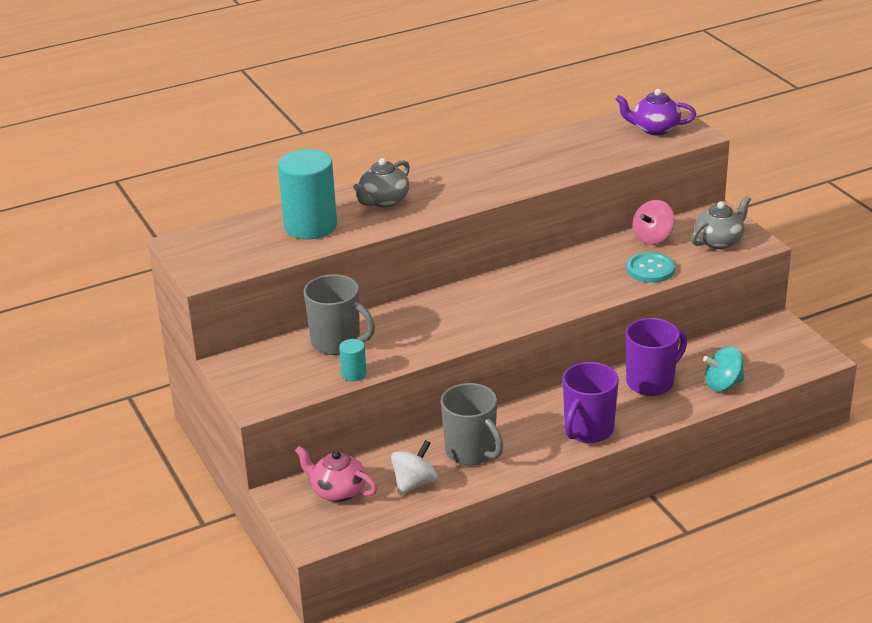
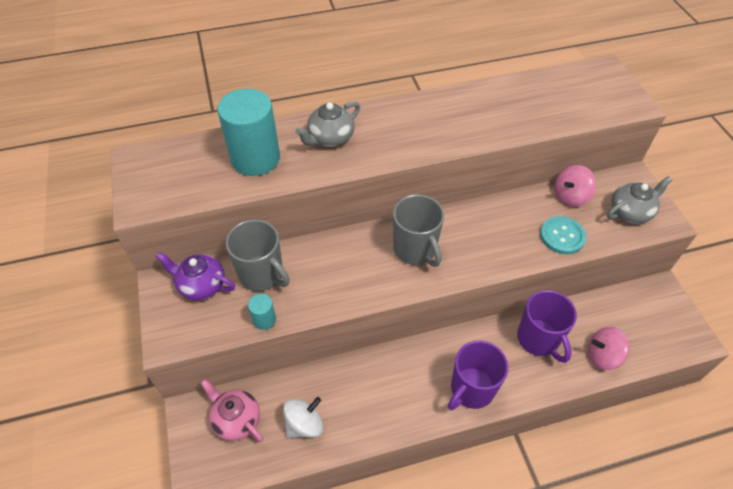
camera: 10 degrees right, 20 degrees up
grey mug [441,383,503,465] -> grey mug moved to [393,194,444,267]
purple teapot [615,89,696,136] -> purple teapot moved to [156,252,235,300]
purple mug [626,318,687,396] -> purple mug turned 90 degrees clockwise [517,290,577,363]
turquoise spinning top [703,346,744,392] -> pink spinning top [588,327,629,370]

